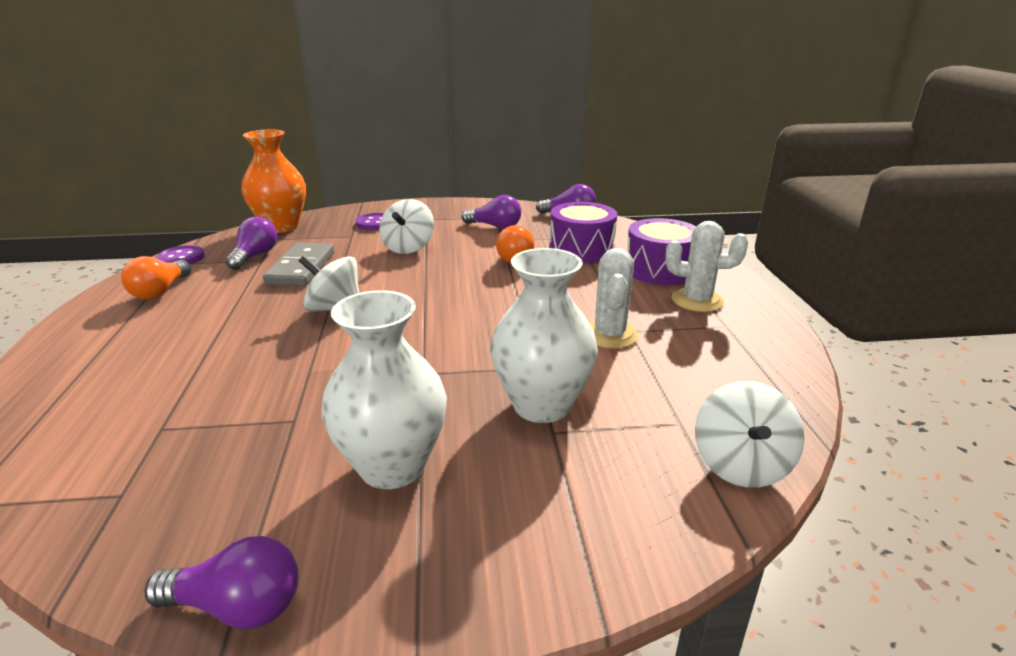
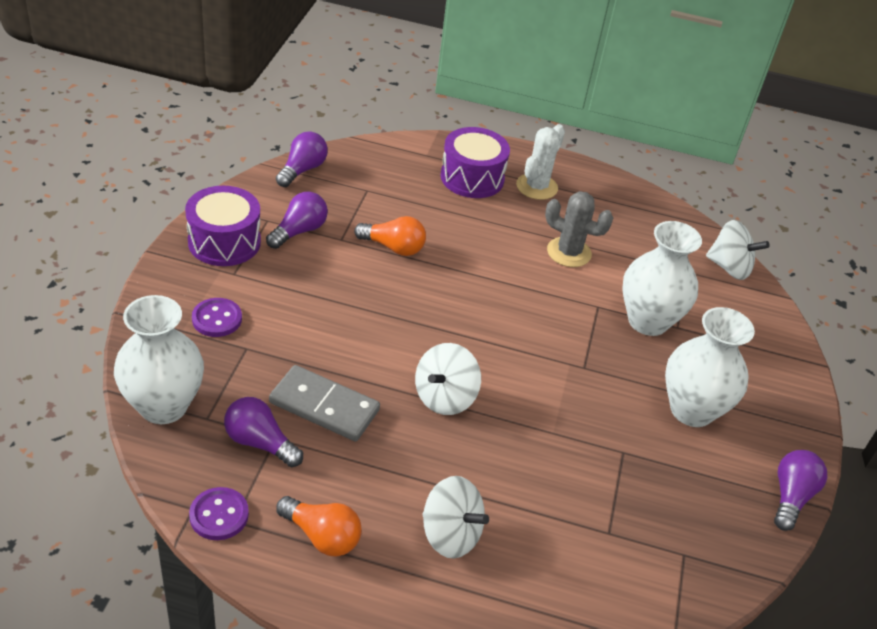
camera: 75 degrees left, 15 degrees up
orange vase [241,129,306,233] -> white vase [114,295,204,424]
white spinning top [379,199,434,254] -> white spinning top moved to [423,476,489,558]
purple drum [549,202,617,263] -> purple drum moved to [185,186,261,266]
white cactus [589,248,638,349] -> grey cactus [545,191,613,267]

